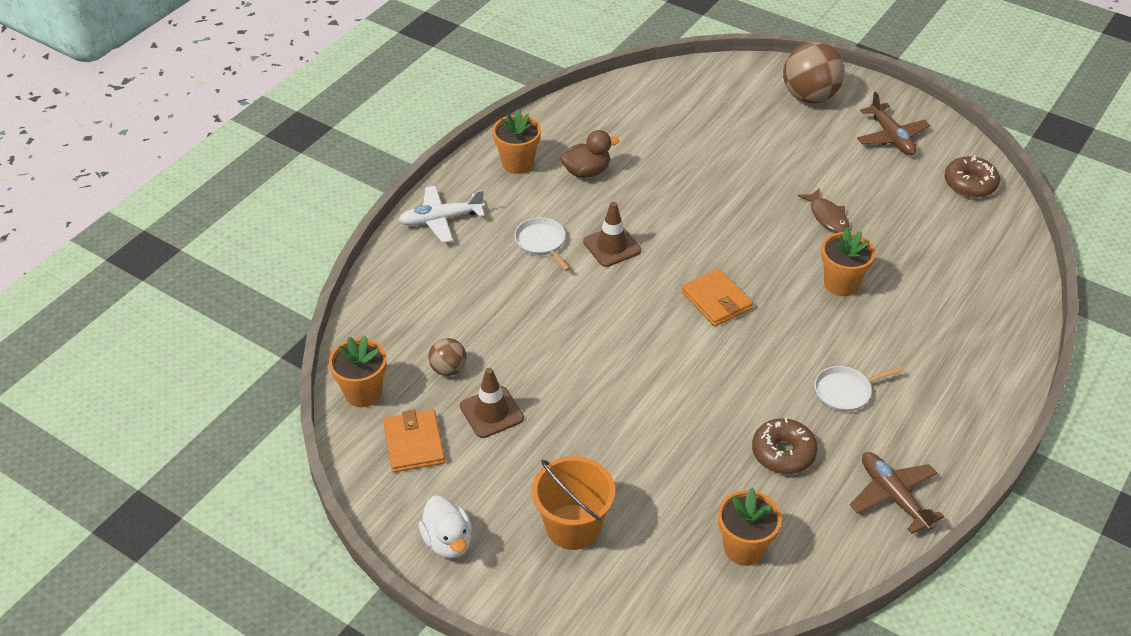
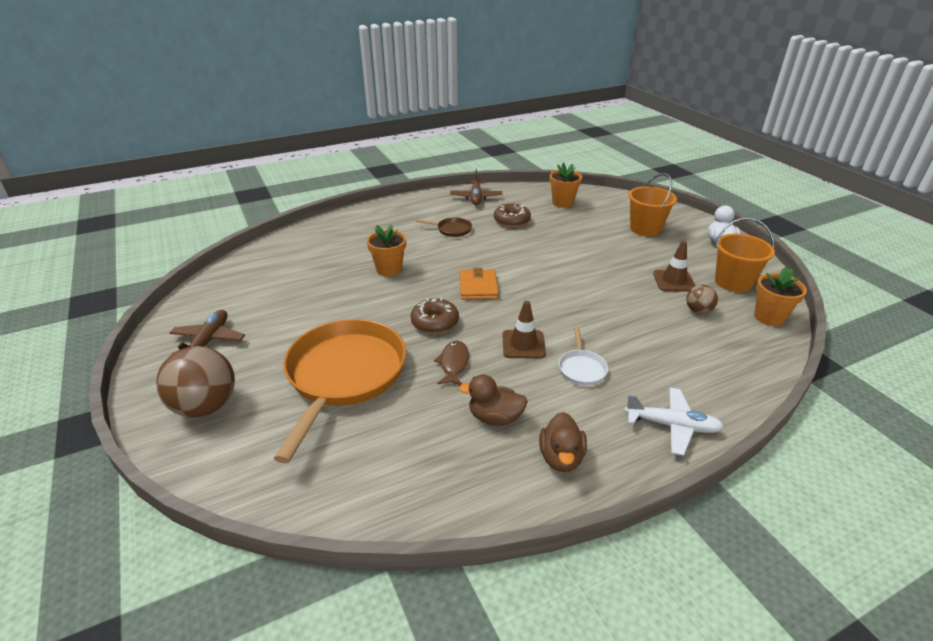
camera: 150 degrees left, 10 degrees down
orange wallet [383,409,445,473] -> orange bucket [715,217,775,292]
orange flower pot [493,109,541,174] -> brown duck [539,412,587,472]
brown fish [798,188,849,233] -> brown fish moved to [434,341,469,385]
white pan [815,366,903,412] -> brown pan [415,217,472,237]
brown donut [945,155,1000,198] -> brown donut moved to [411,298,459,334]
none -> orange pan [274,319,406,463]

